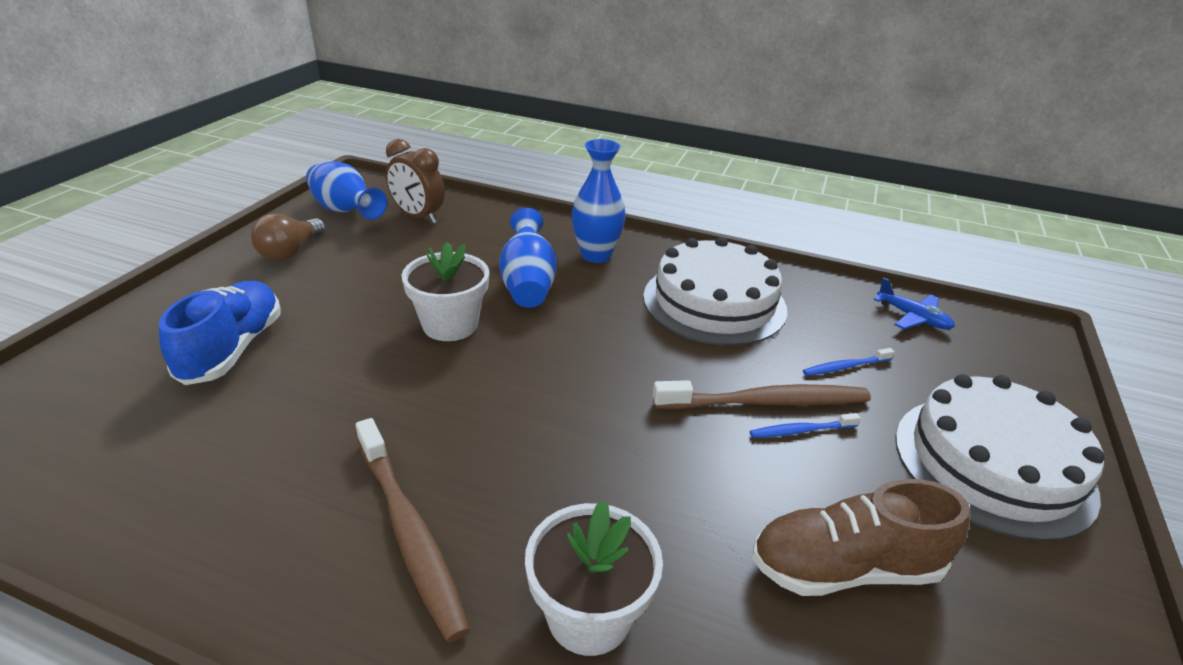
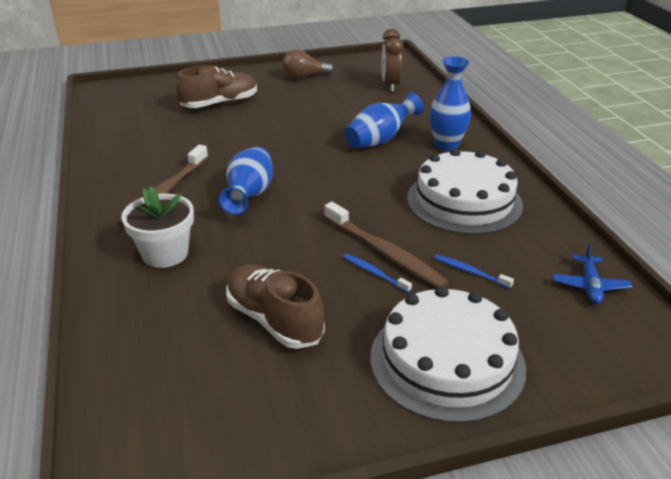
camera: 55 degrees right, 0 degrees up
blue shoe [159,281,281,385] -> brown shoe [176,65,257,108]
blue vase [306,161,387,220] -> blue vase moved to [218,147,273,215]
white flower pot [402,242,489,341] -> none

